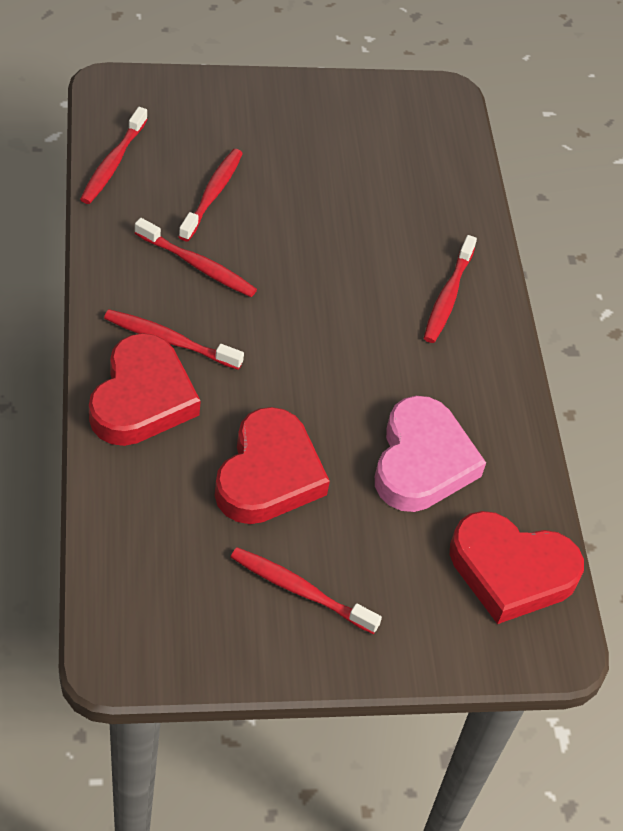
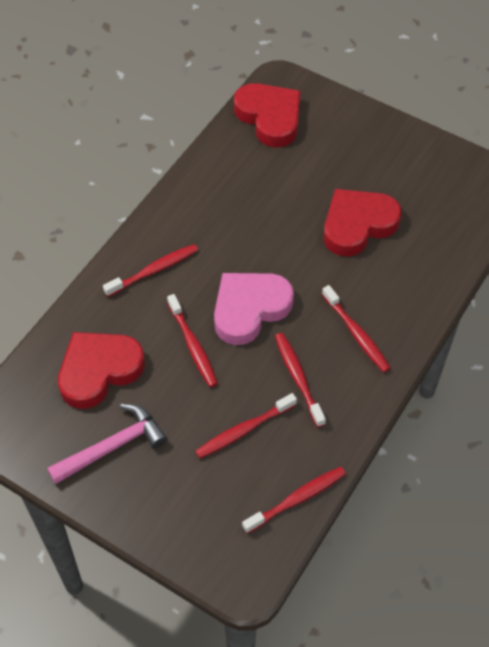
camera: 135 degrees left, 5 degrees up
red heart [89,333,201,446] -> red heart moved to [58,332,145,409]
red toothbrush [231,547,382,634] -> red toothbrush moved to [167,294,218,387]
pink heart [375,396,486,512] -> pink heart moved to [214,273,294,345]
none -> pink hammer [47,403,167,484]

